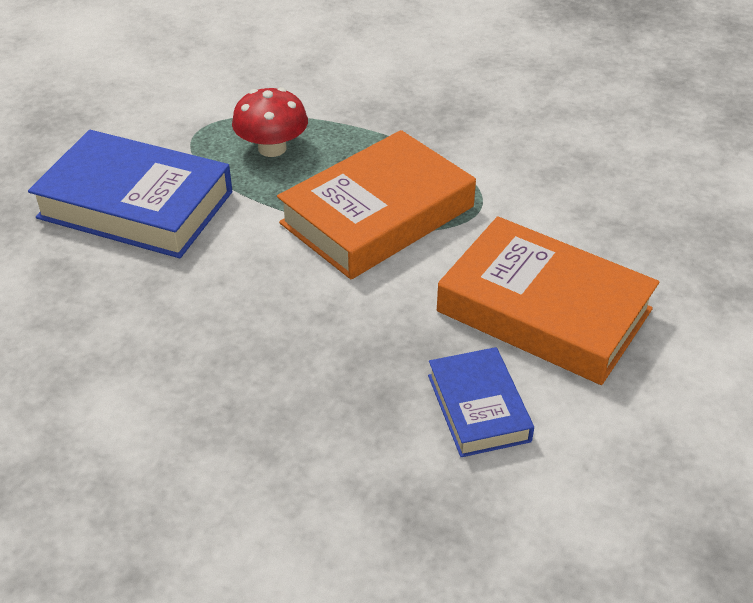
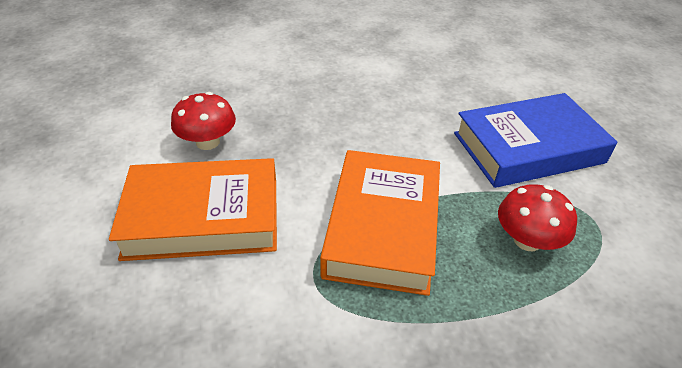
camera: 140 degrees right, 0 degrees up
blue book [428,347,534,457] -> red mushroom [171,92,236,150]

